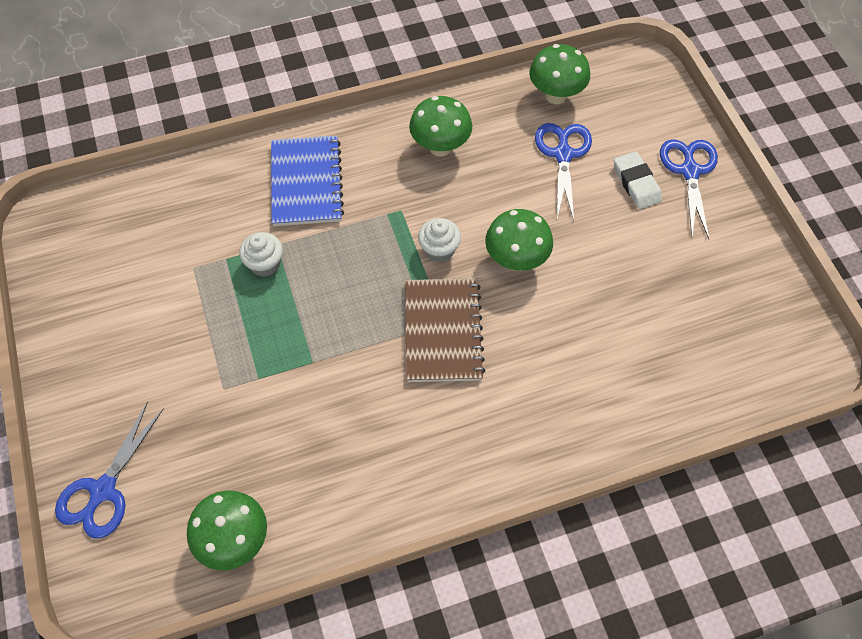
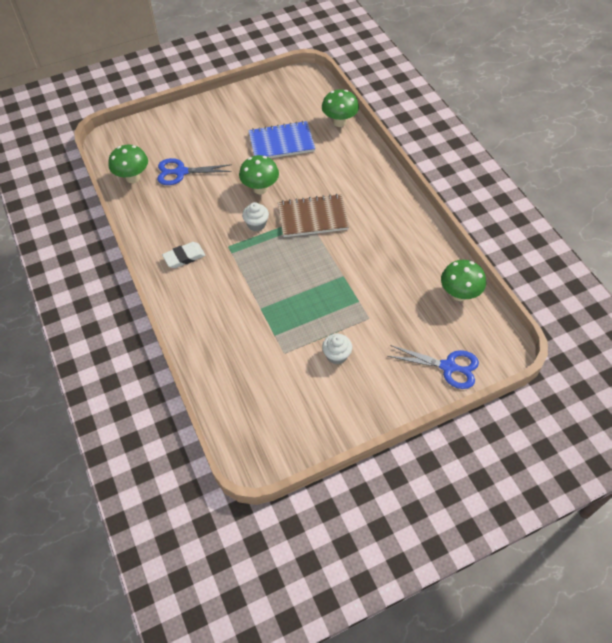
camera: 95 degrees left, 5 degrees down
white cupcake [239,232,283,277] -> white cupcake moved to [322,334,352,364]
blue notebook [271,135,344,226] -> blue notebook moved to [248,121,315,158]
green mushroom [409,96,472,157] -> green mushroom moved to [322,89,359,127]
white eraser [614,151,662,209] -> white eraser moved to [162,242,206,268]
blue scissors [660,139,718,239] -> none

